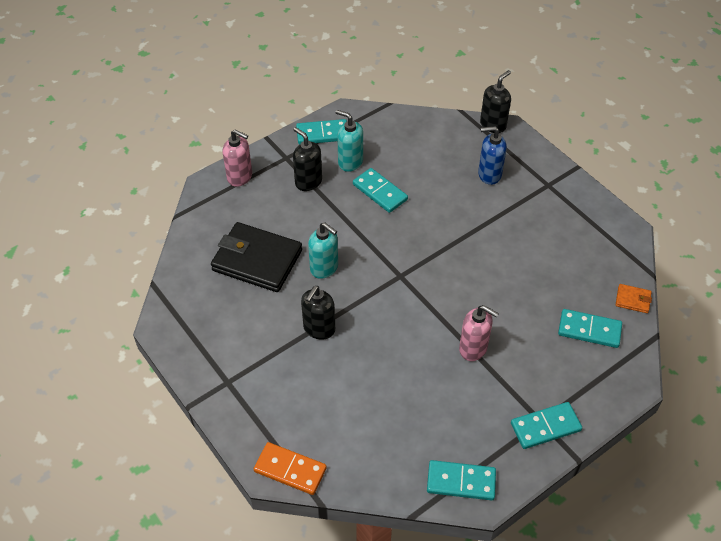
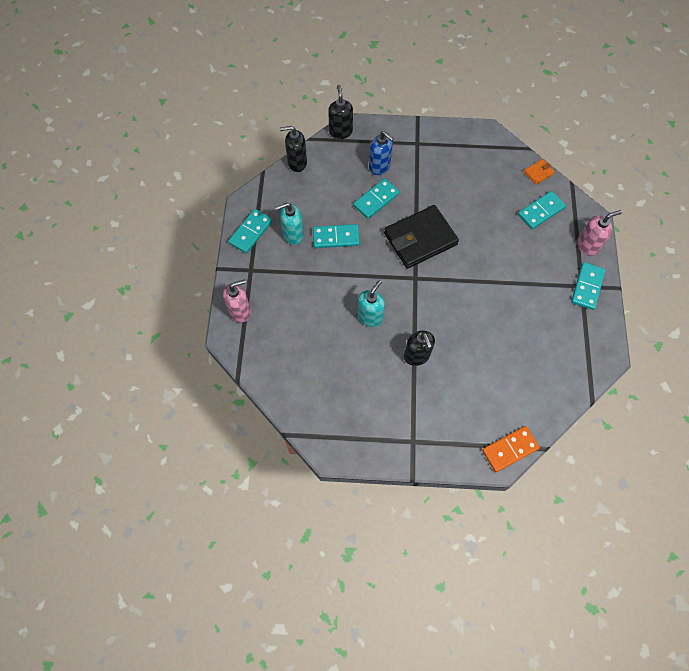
camera: 50 degrees left, 15 degrees up
black wallet [211,222,302,292] -> black wallet moved to [384,205,459,269]
black soap dispenser [293,127,322,191] -> black soap dispenser moved to [280,126,307,172]
turquoise soap dispenser [308,222,338,279] -> turquoise soap dispenser turned 45 degrees counterclockwise [357,280,385,327]
turquoise domino [427,460,496,500] -> turquoise domino moved to [353,178,400,219]
pink soap dispenser [459,305,499,361] -> pink soap dispenser moved to [577,210,622,256]
blue soap dispenser [478,126,507,185] -> blue soap dispenser turned 90 degrees counterclockwise [369,131,394,175]

